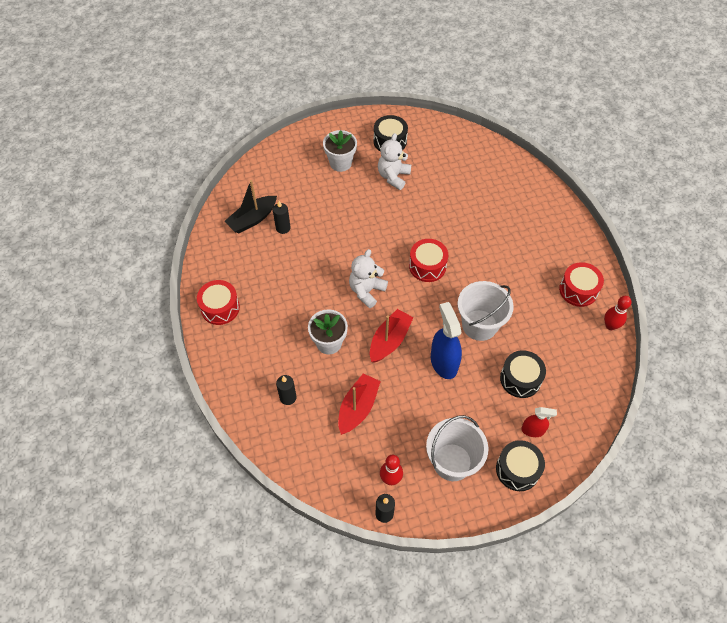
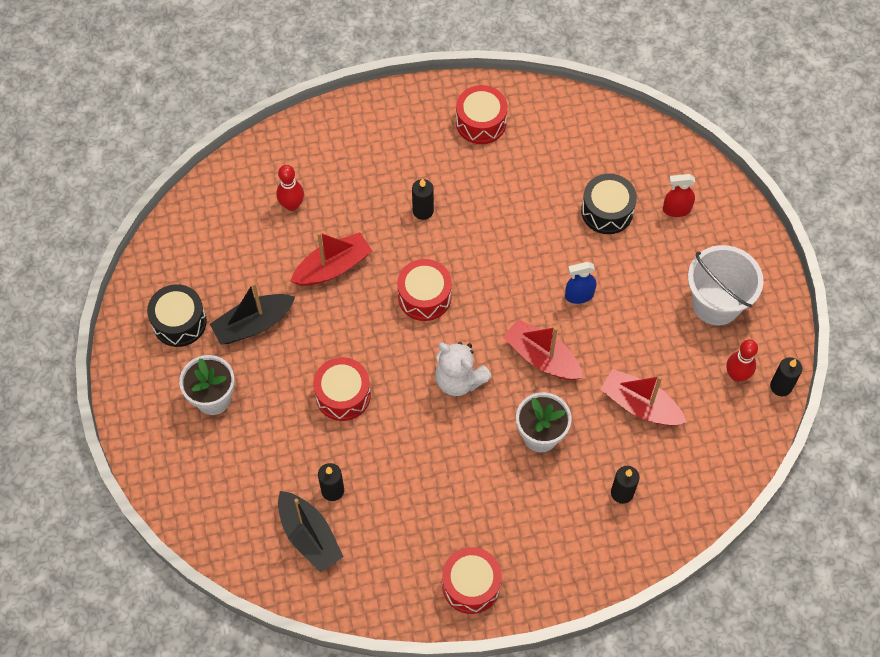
camera: 85 degrees left, 5 degrees up
white teddy bear [378,133,411,190] -> black boat [210,282,295,345]
blue spray bottle [431,302,462,379] -> blue spray bottle [565,262,596,304], size x0.57
white bucket [458,281,514,341] -> none
black drum [496,440,545,491] -> none
red spray bottle [521,407,557,437] -> red spray bottle turned 105 degrees counterclockwise [663,174,695,217]
red bowling pin [604,296,632,330] -> red bowling pin moved to [276,165,304,211]
none -> red boat [290,232,372,286]
none -> red drum [313,357,371,421]
none -> black candle [412,178,434,220]

